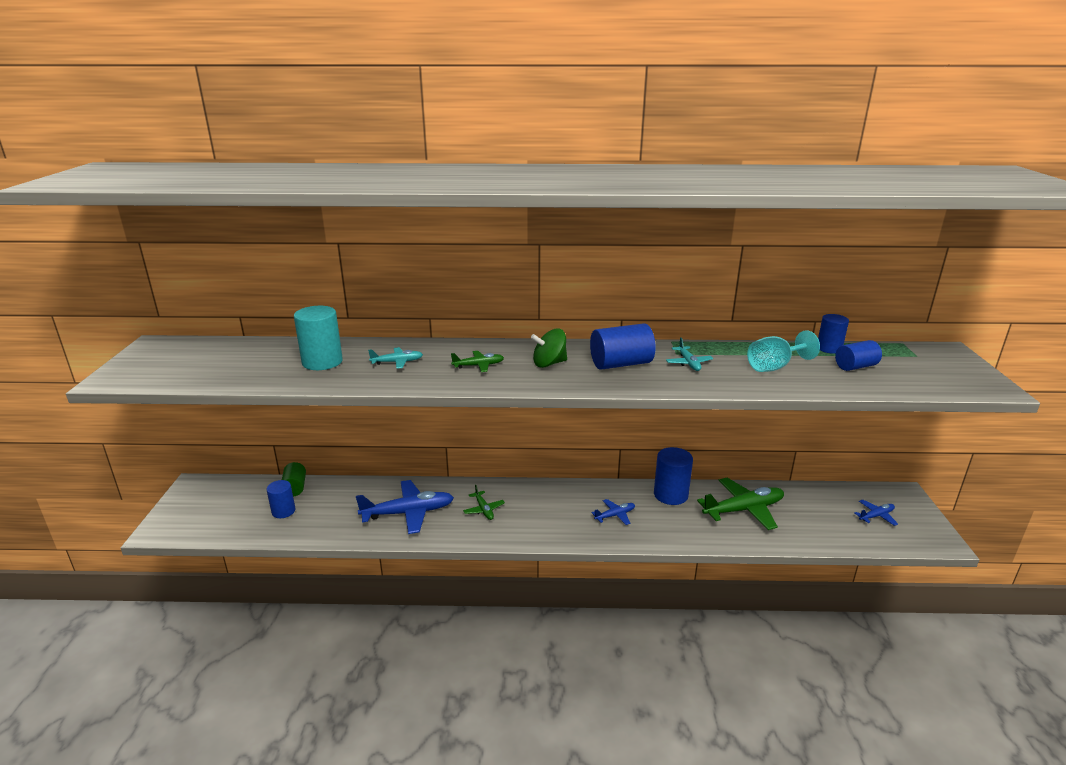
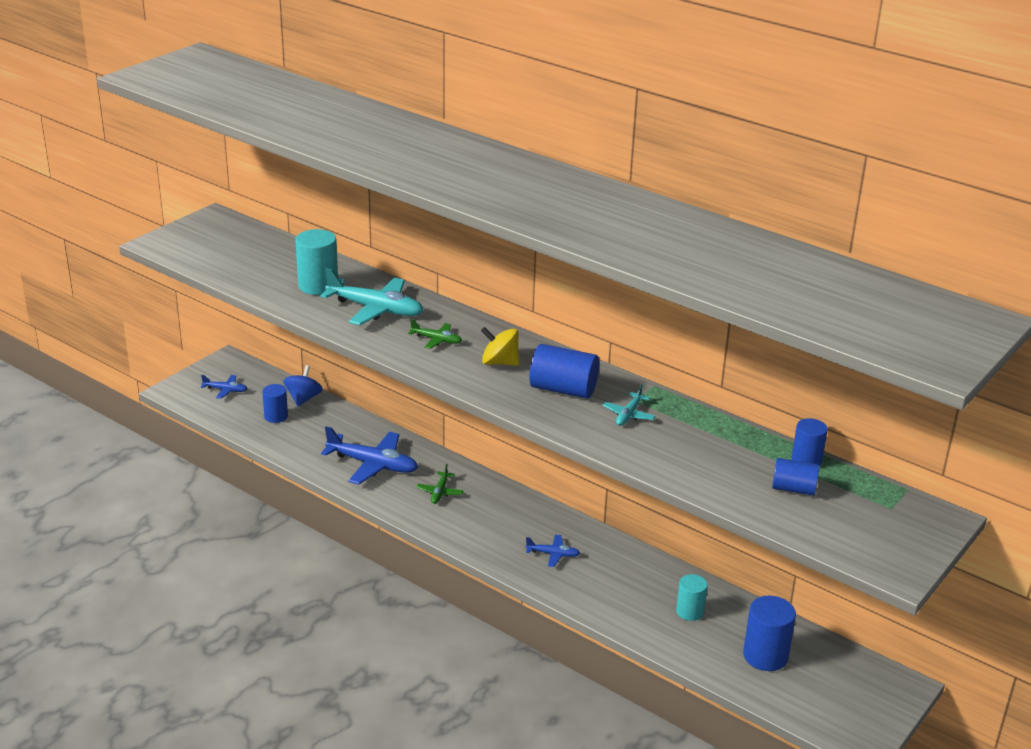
camera: 35 degrees right, 5 degrees up
green cylinder [282,462,306,496] -> blue spinning top [283,365,323,406]
turquoise plane [368,347,423,369] -> turquoise plane [320,268,424,325], size x1.99
green spinning top [531,328,567,368] -> yellow spinning top [481,327,519,366]
blue cylinder [654,447,693,505] -> blue cylinder moved to [743,596,796,671]
green plane [697,478,784,530] -> turquoise cylinder [676,574,708,621]
turquoise goblet [747,330,820,372] -> none
blue plane [855,500,898,526] -> blue plane moved to [201,375,247,399]

